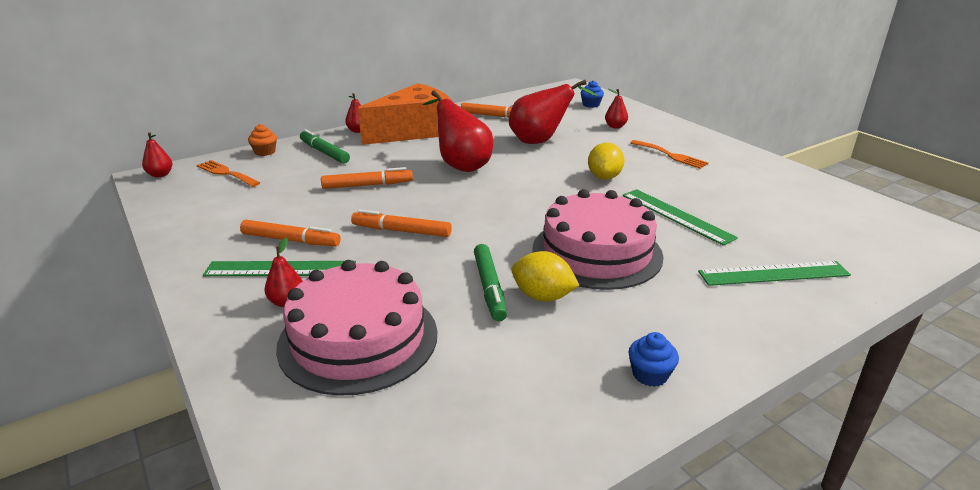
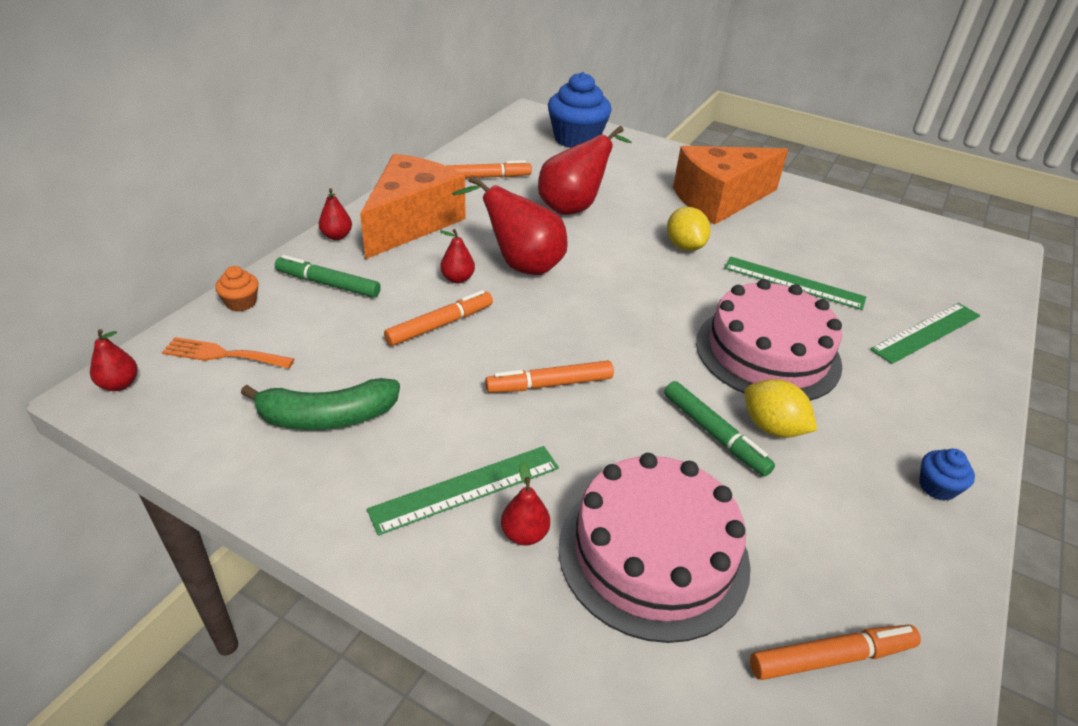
camera: 30 degrees left, 10 degrees up
orange marker [240,220,340,246] -> orange marker moved to [750,625,921,680]
yellow lemon [511,251,579,302] -> yellow lemon turned 45 degrees clockwise [745,379,817,438]
blue cupcake [580,80,604,108] -> blue cupcake [548,72,612,148], size x2.22
red pear [605,88,628,129] -> red pear moved to [440,229,475,283]
orange fork [630,140,709,169] -> orange cheese [673,146,788,224]
none -> green banana [241,378,400,430]

